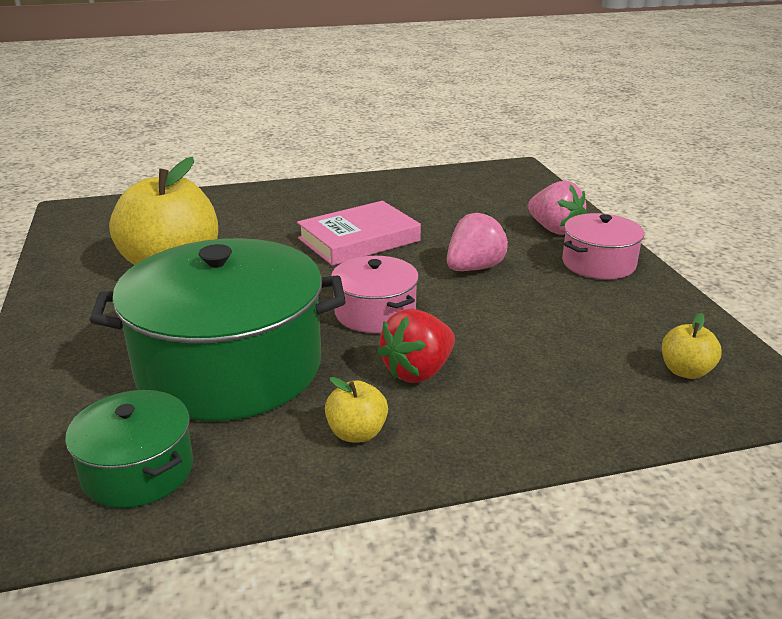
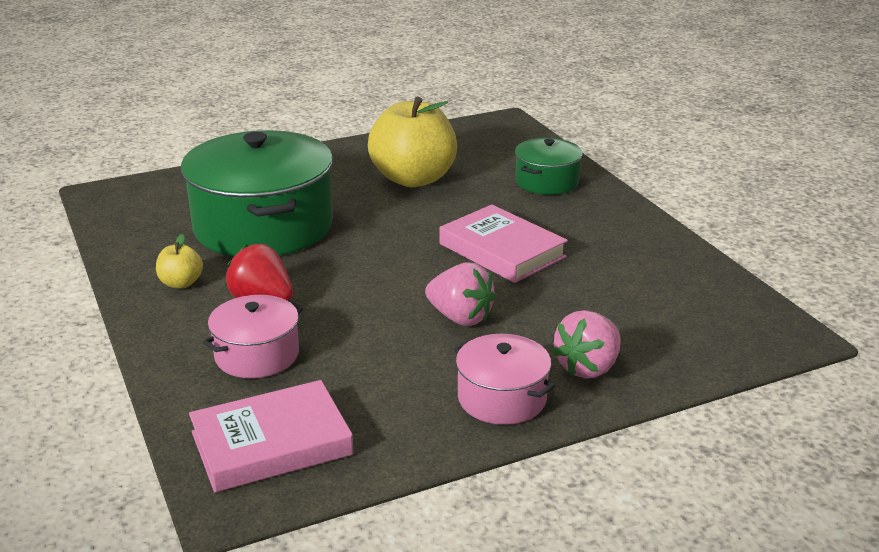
camera: 80 degrees right, 0 degrees up
green pot [65,390,193,508] -> green pot moved to [515,138,583,195]
pink pot [331,256,419,333] -> pink pot moved to [203,295,303,378]
yellow apple [662,313,722,379] -> pink book [189,380,354,492]

